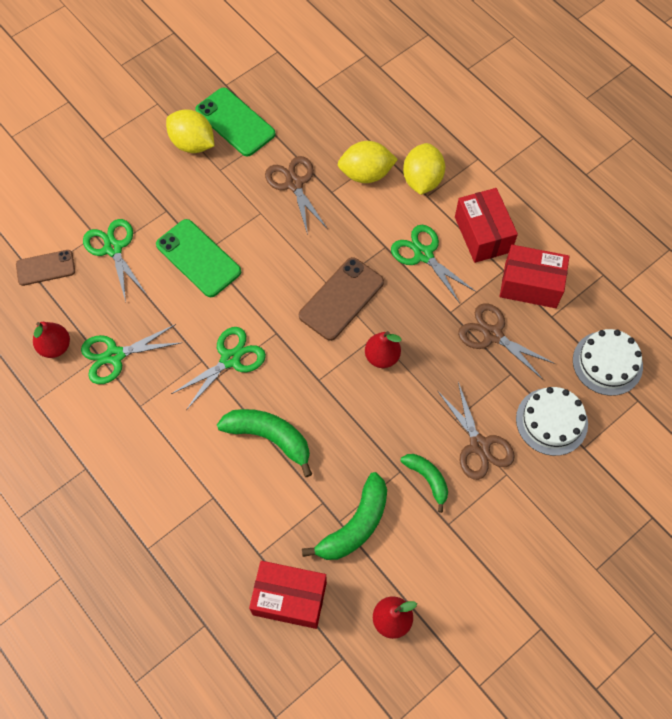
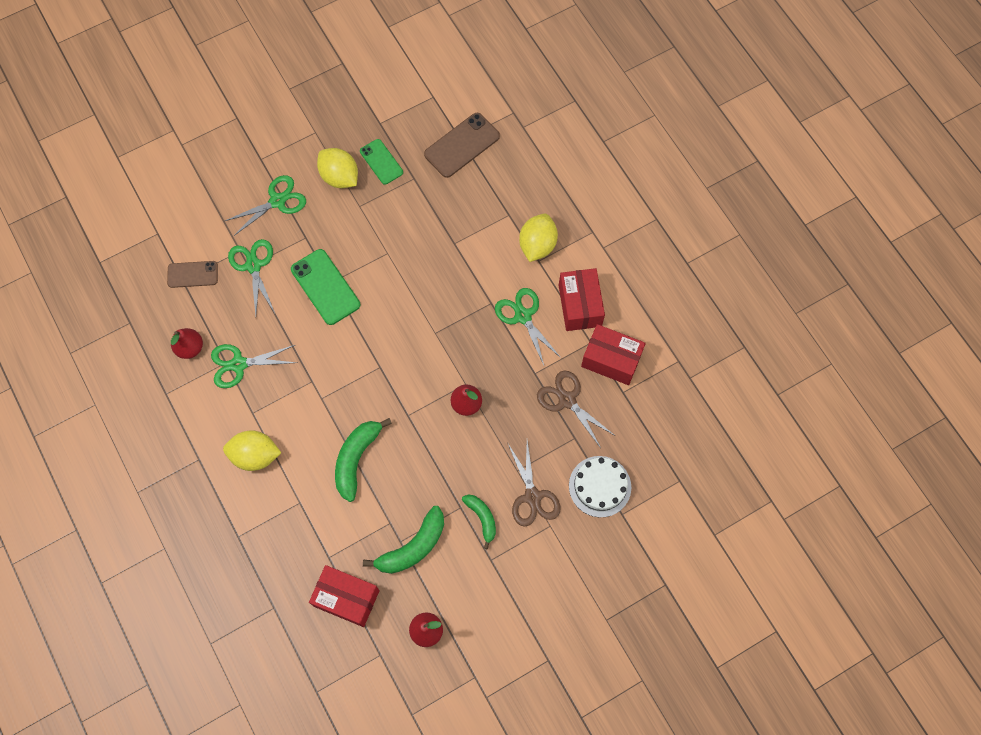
camera: 10 degrees right, 5 degrees up
green scissors [171,327,266,410] -> green scissors moved to [225,175,306,236]
green phone [195,87,275,156] -> green phone [360,139,403,185], size x0.65
green banana [217,409,312,477] -> green banana turned 105 degrees counterclockwise [335,418,392,502]
brown scissors [265,156,327,235] -> none
brown phone [299,257,384,341] -> brown phone moved to [424,113,500,178]
yellow lemon [338,141,398,183] -> yellow lemon moved to [223,431,281,471]
white cake [573,329,643,396] -> none

